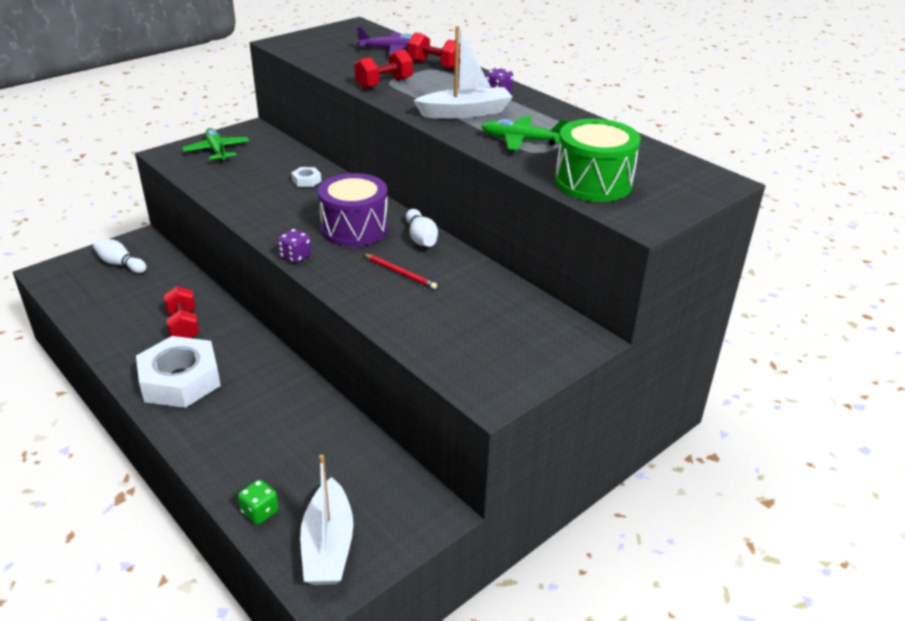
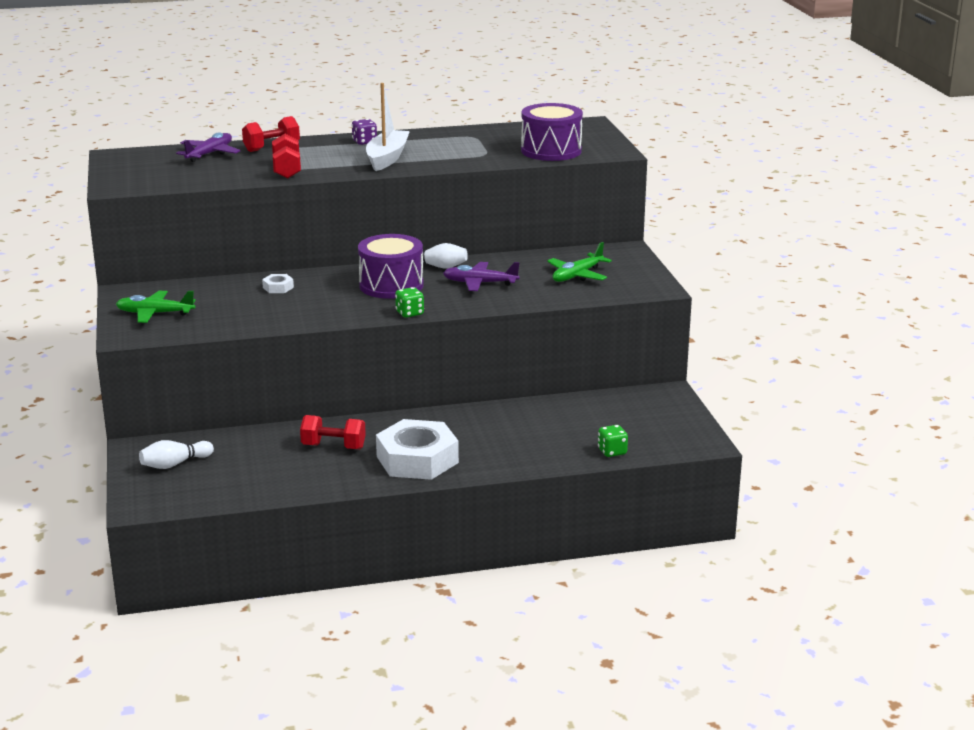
camera: 60 degrees left, 10 degrees down
purple dice [278,229,311,263] -> green dice [395,287,424,318]
white boat [300,455,353,585] -> none
red pencil [364,254,437,289] -> purple plane [443,262,520,291]
green plane [481,116,568,150] -> green plane moved to [547,242,612,282]
green drum [555,119,641,202] -> purple drum [521,103,583,161]

